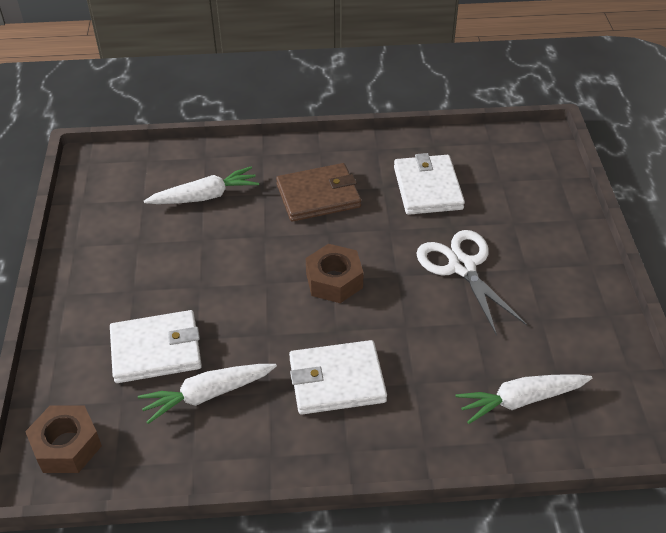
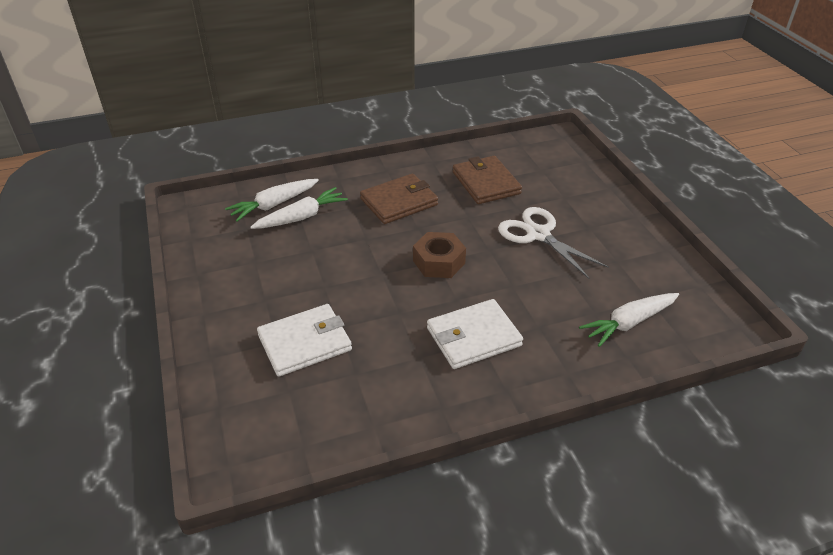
camera: 15 degrees left, 5 degrees down
brown nut [25,405,102,473] -> none
white carrot [138,364,277,424] -> white carrot moved to [225,179,319,222]
white wallet [394,153,465,215] -> brown wallet [453,156,522,204]

